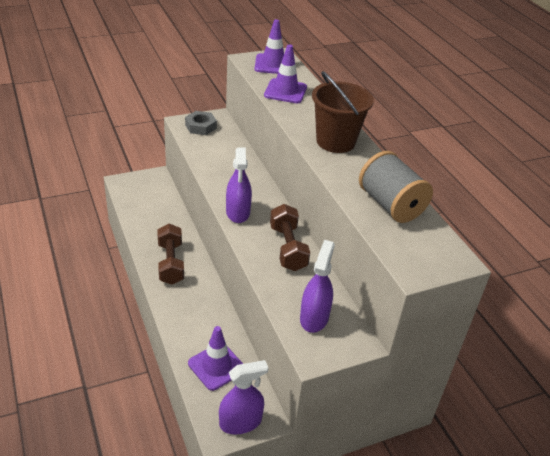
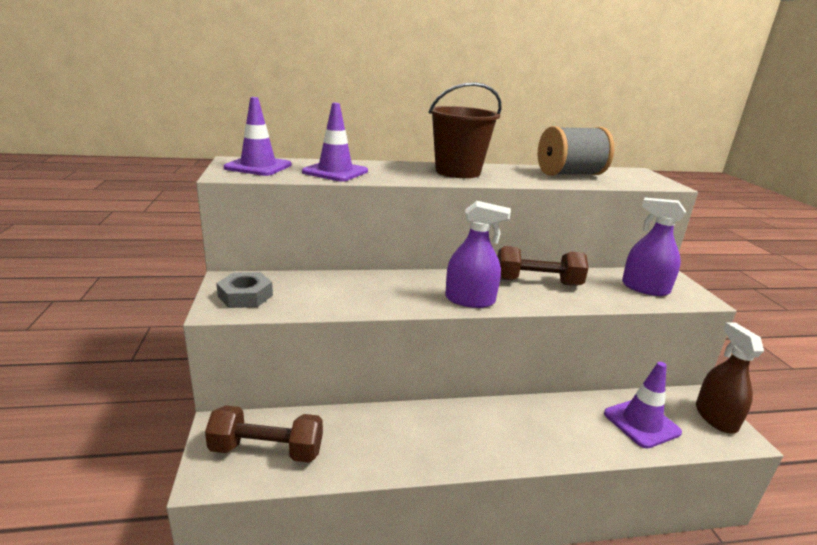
camera: 75 degrees left, 15 degrees down
brown dumbbell [157,224,184,285] -> brown dumbbell moved to [205,405,323,463]
purple spray bottle [219,360,268,435] -> brown spray bottle [696,323,764,433]

